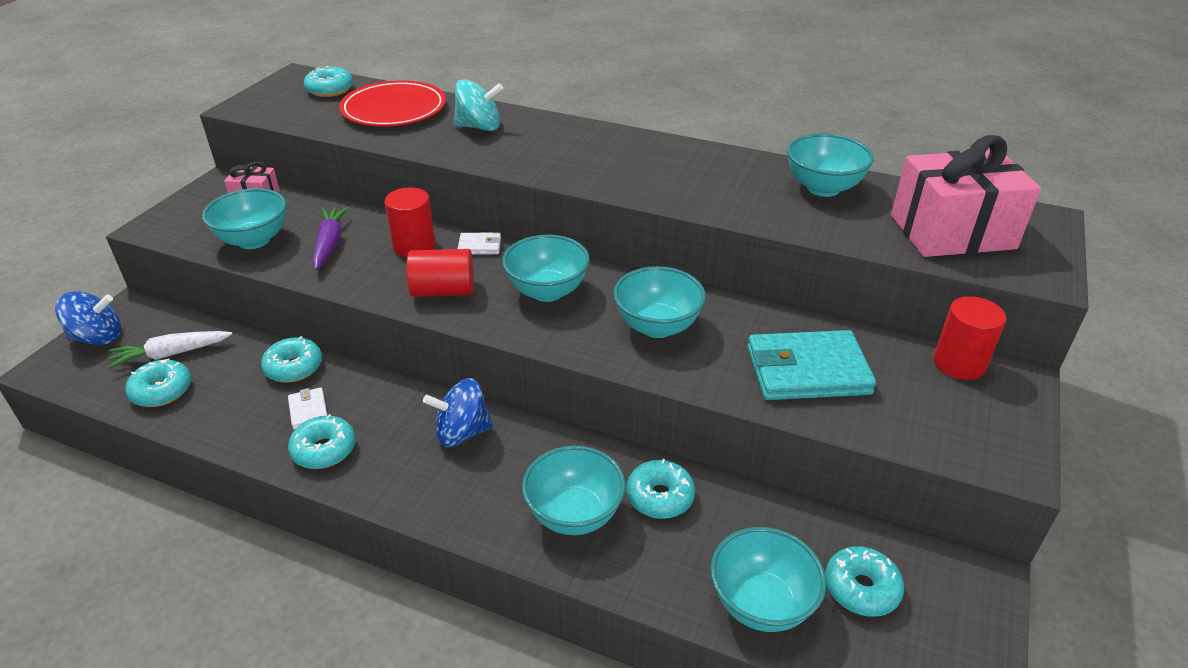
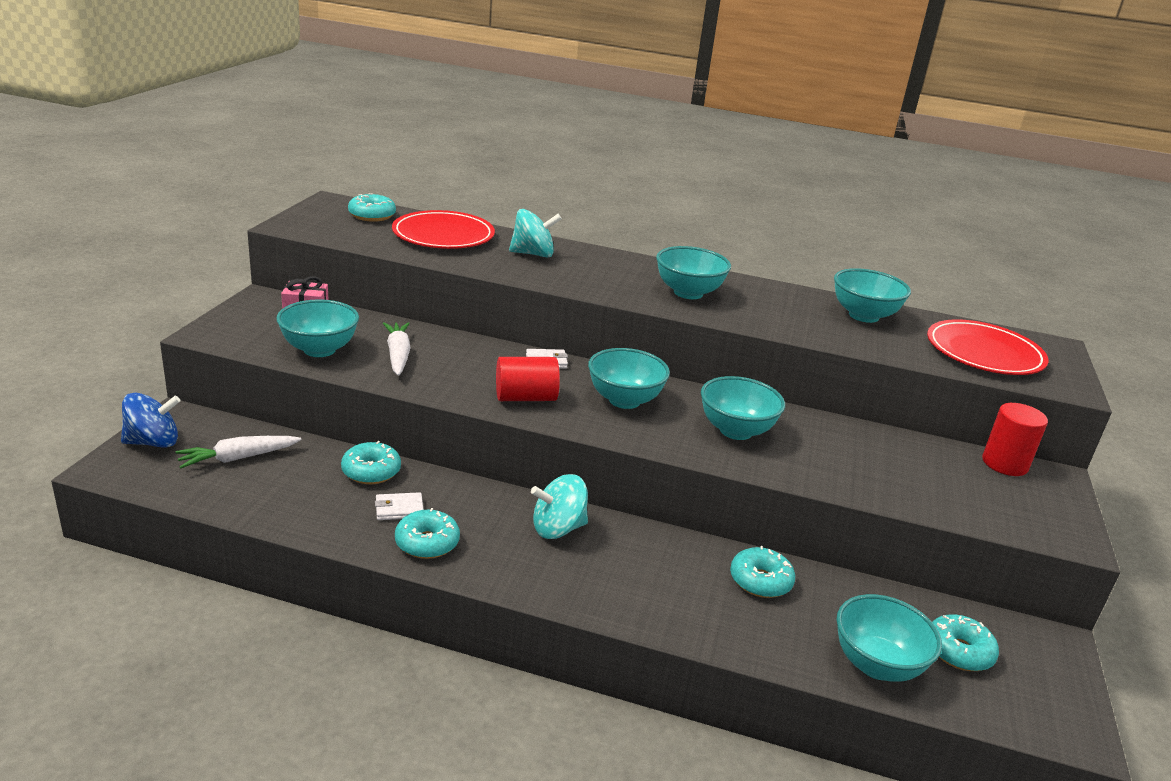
camera: 10 degrees left, 10 degrees down
turquoise donut [125,359,191,407] -> none
white wallet [288,387,328,430] -> white wallet turned 75 degrees counterclockwise [375,492,423,520]
purple carrot [312,207,349,270] -> white carrot [383,322,410,376]
red cylinder [385,187,436,257] -> none
blue spinning top [423,378,493,447] -> turquoise spinning top [531,474,588,539]
turquoise bowl [522,446,626,535] -> turquoise bowl moved to [656,246,731,299]
turquoise wallet [747,330,876,400] -> none
pink gift [891,135,1041,257] -> red plate [927,319,1049,375]

